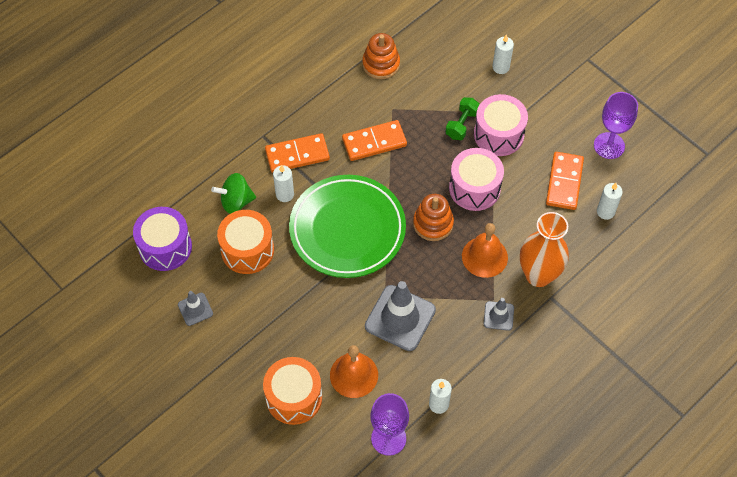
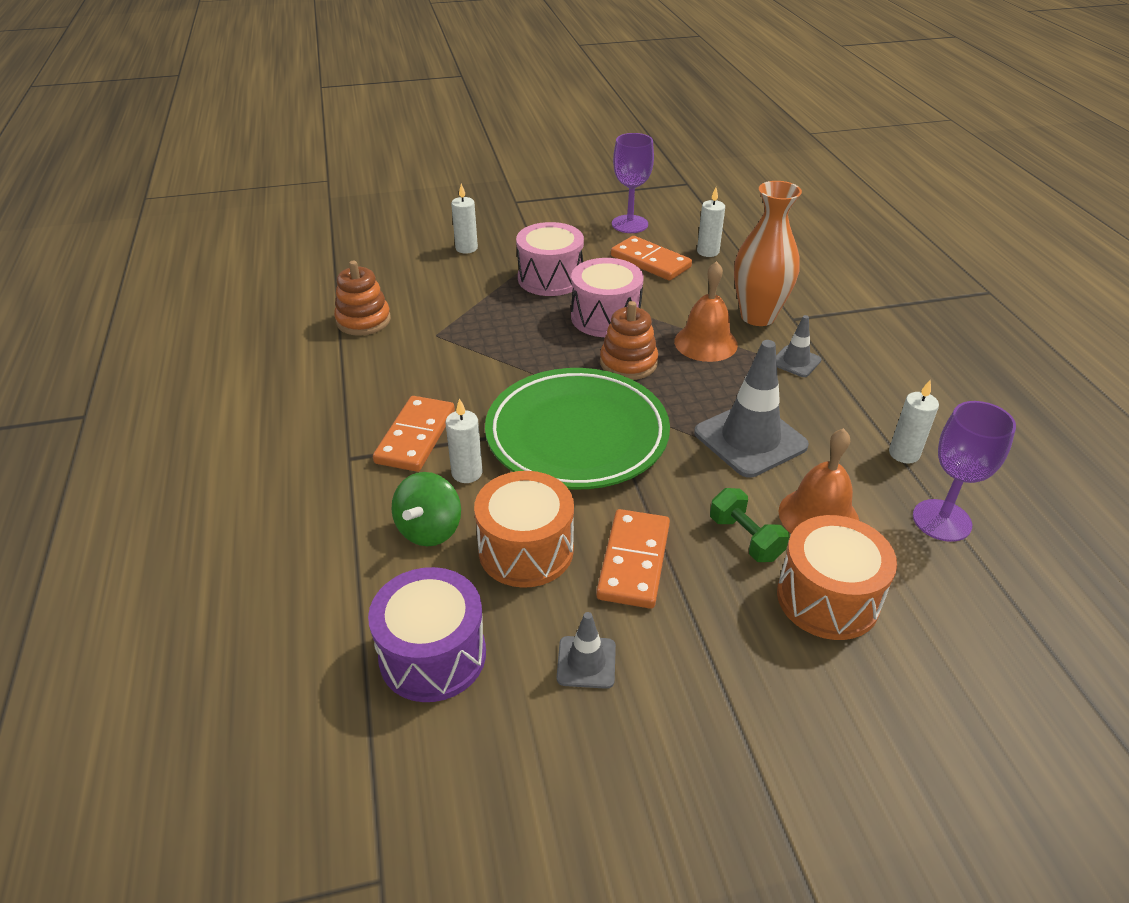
camera: 60 degrees left, 20 degrees down
orange domino [342,120,407,161] -> orange domino moved to [596,509,670,609]
green dumbbell [446,97,480,140] -> green dumbbell moved to [710,488,789,562]

